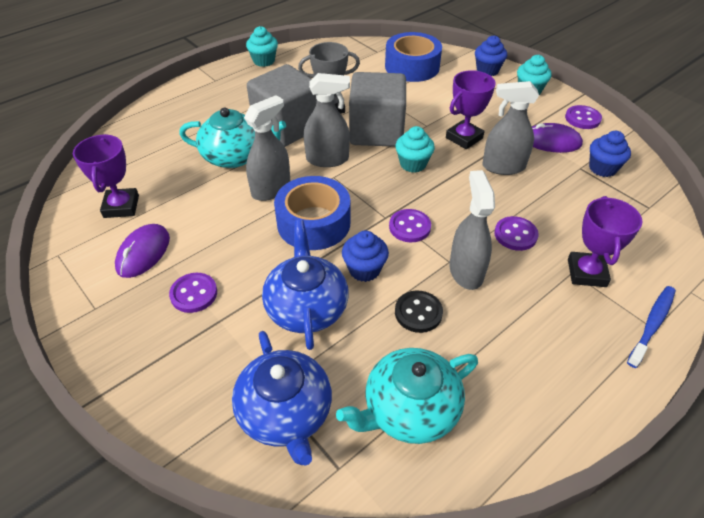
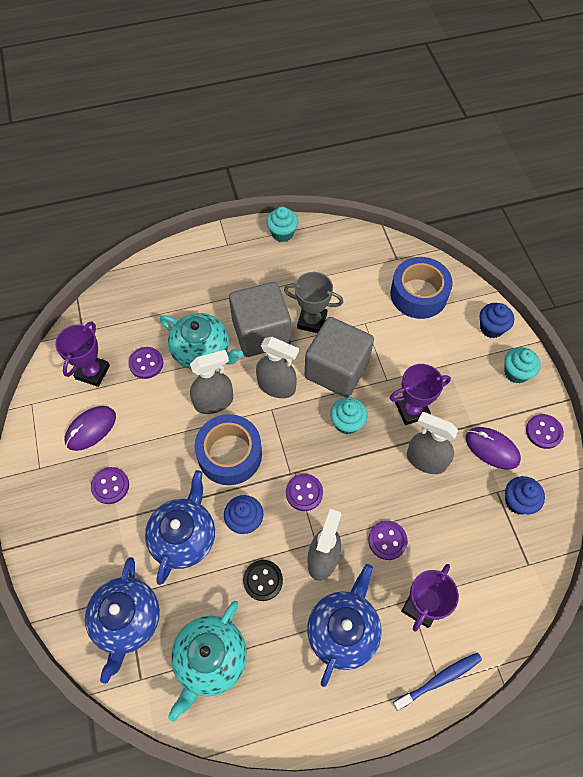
camera: 25 degrees right, 15 degrees up
turquoise teapot [336,348,478,444] -> turquoise teapot turned 60 degrees counterclockwise [168,601,247,722]
none -> purple button [128,347,163,379]
none -> blue teapot [307,564,381,687]

